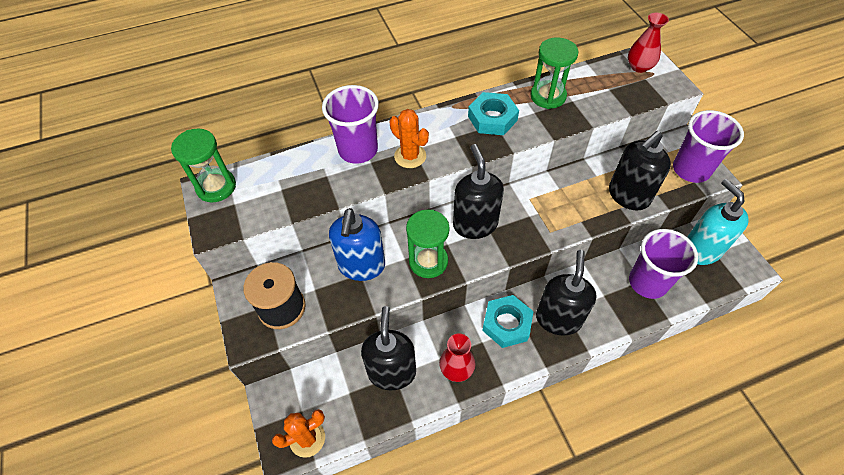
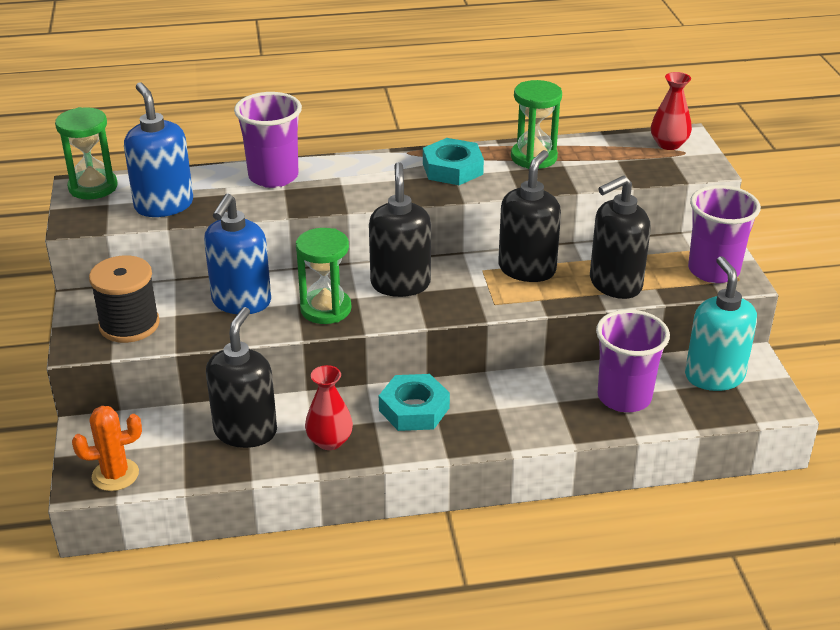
camera: 10 degrees right, 20 degrees down
orange cactus [390,109,429,168] -> none
black soap dispenser [536,250,596,336] -> black soap dispenser moved to [498,150,561,282]
none -> blue soap dispenser [124,82,193,217]

